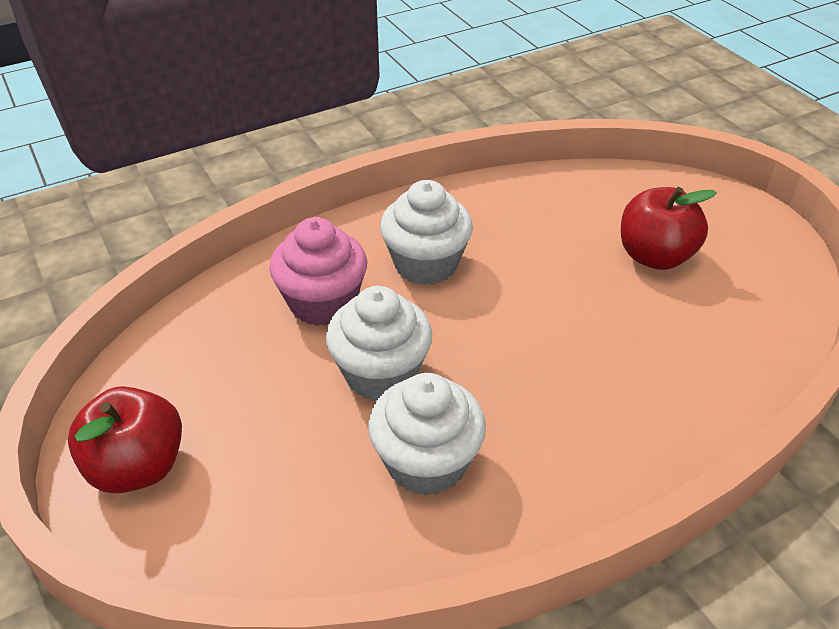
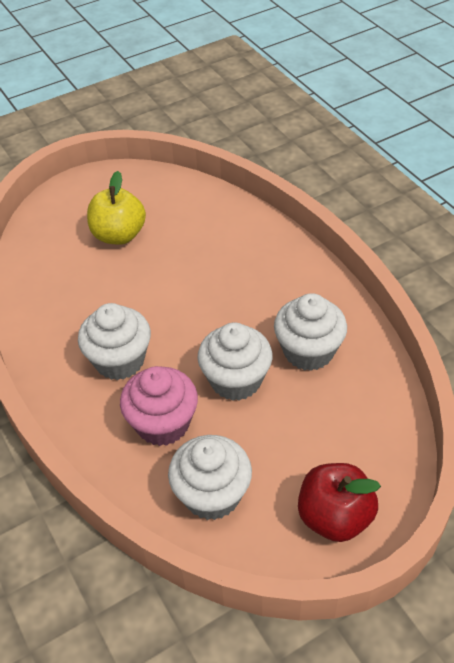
camera: 90 degrees left, 5 degrees up
red apple [621,187,717,270] -> yellow apple [87,171,146,245]
none -> white cupcake [168,435,252,520]

